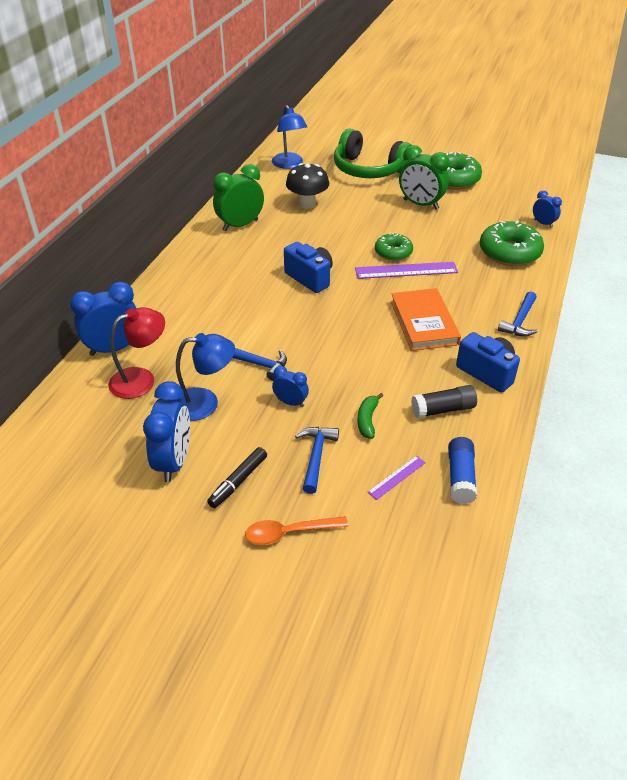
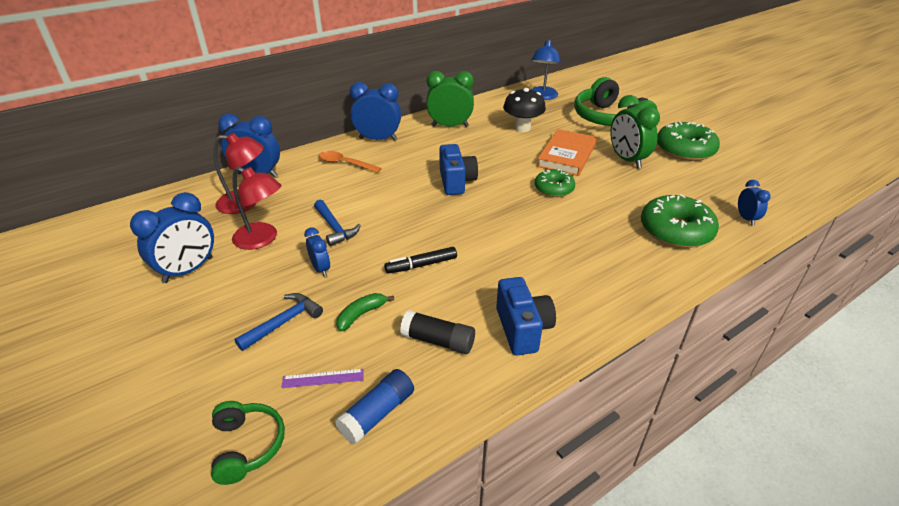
camera: 35 degrees right, 5 degrees down
blue lamp [176,333,235,421] -> red lamp [232,166,281,250]
black marker [207,447,267,508] -> black marker moved to [384,247,457,274]
orange spoon [245,516,348,545] -> orange spoon moved to [319,151,382,173]
purple ruler [355,262,458,279] -> none
orange book [391,288,461,351] -> orange book moved to [537,129,597,176]
blue hammer [498,292,537,336] -> none
none -> green headphones [211,401,285,485]
none -> blue clock [350,82,401,141]

